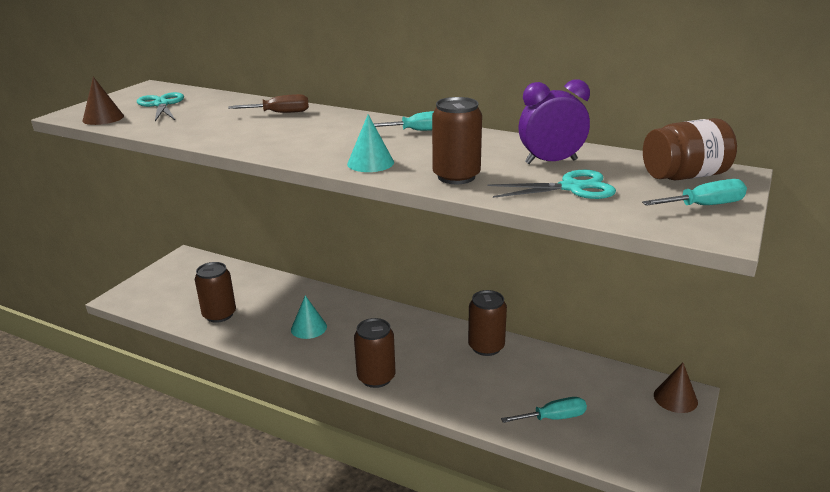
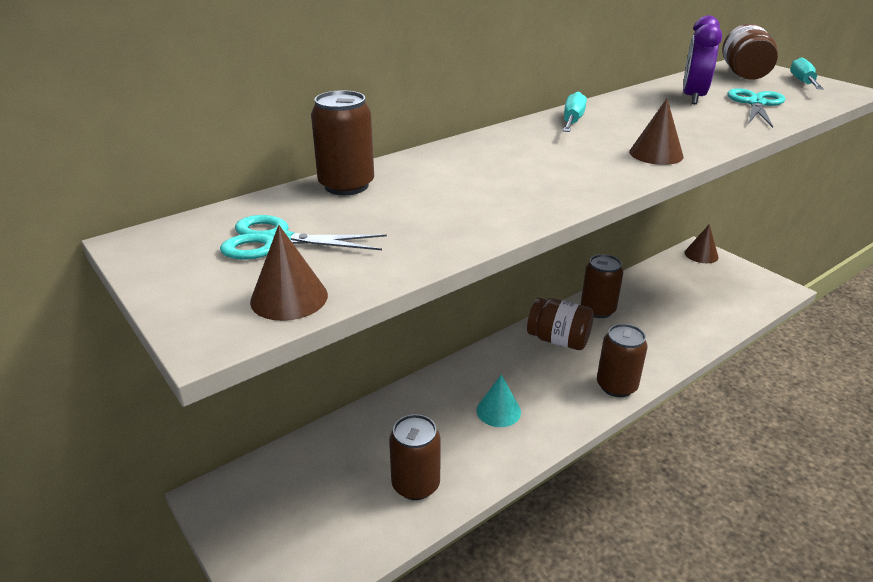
camera: 65 degrees left, 5 degrees up
brown screwdriver [228,94,309,113] -> none
turquoise cone [347,114,394,172] -> brown cone [629,98,683,165]
brown can [432,97,482,184] -> brown can moved to [311,90,374,195]
turquoise screwdriver [501,397,587,423] -> none
none -> brown jar [527,298,594,350]

